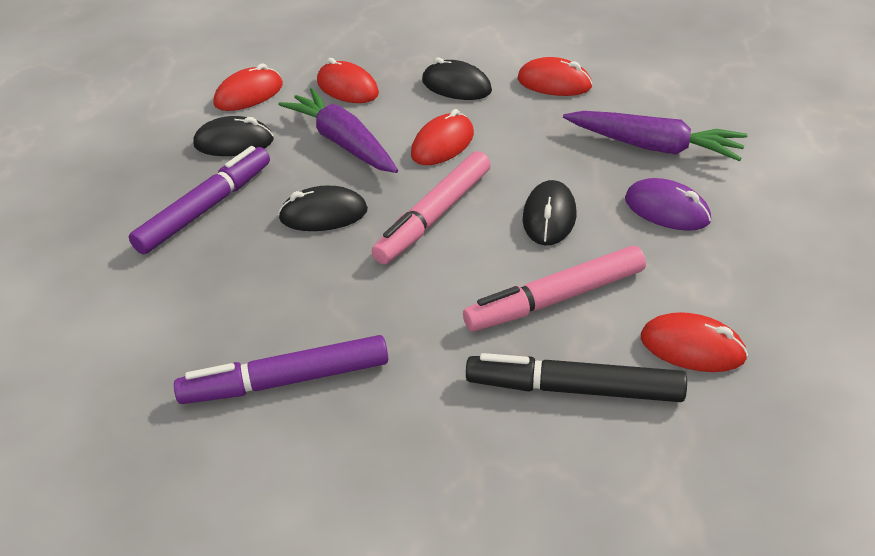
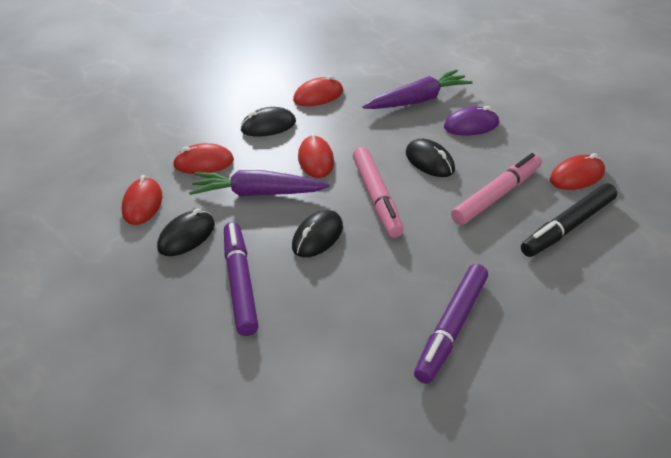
camera: 50 degrees left, 0 degrees up
pink marker [463,245,646,331] -> pink marker turned 150 degrees counterclockwise [451,153,542,225]

